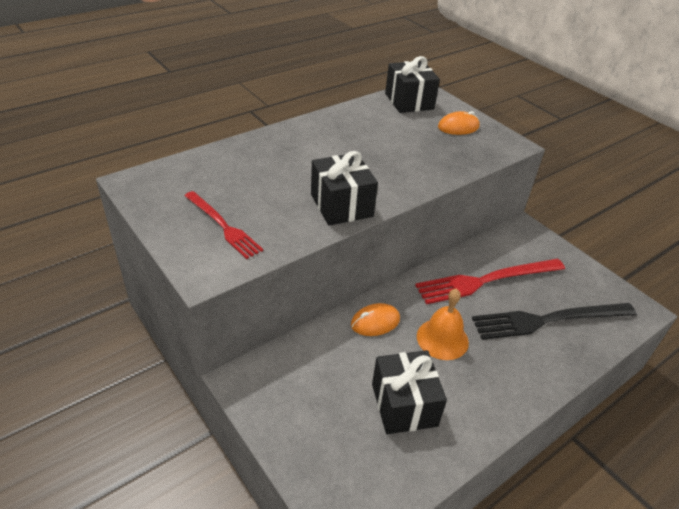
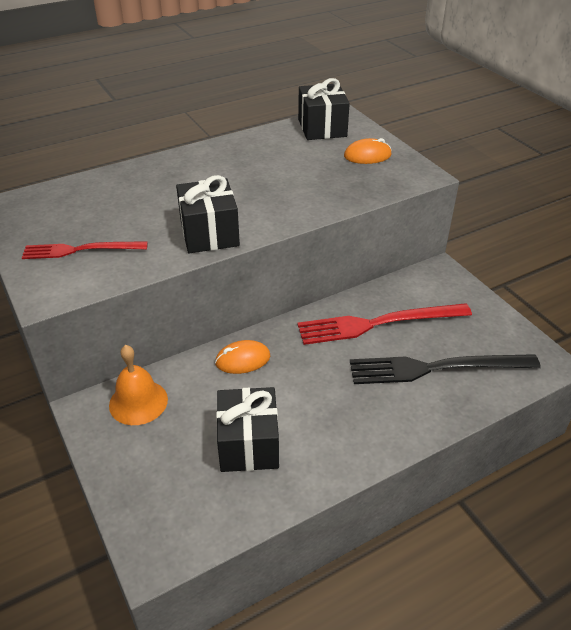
camera: 10 degrees right, 0 degrees up
red fork [184,191,263,259] -> red fork turned 120 degrees clockwise [22,241,148,259]
orange bell [417,288,469,360] -> orange bell moved to [109,345,168,425]

